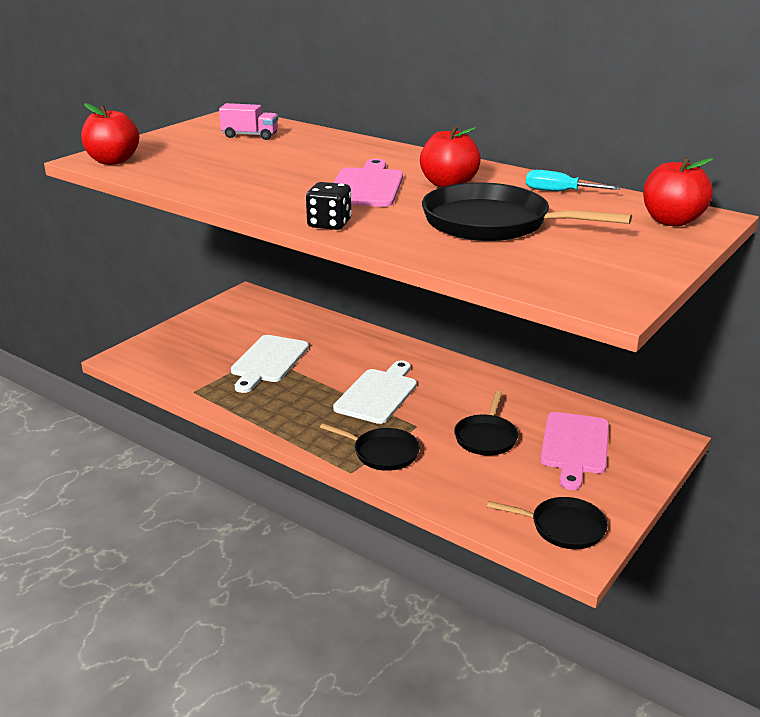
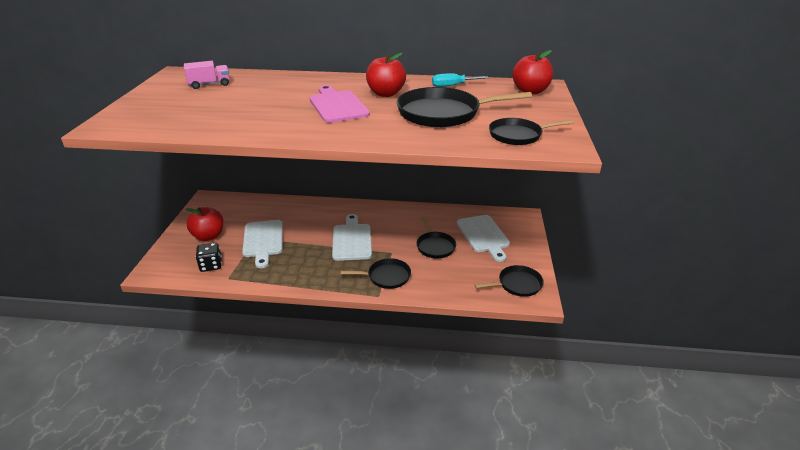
camera: 30 degrees left, 5 degrees up
red apple [81,103,139,165] -> red apple moved to [186,207,223,241]
black dice [306,182,352,230] -> black dice moved to [196,243,222,272]
pink cutting board [540,412,609,490] -> white cutting board [457,215,510,262]
none -> black pan [489,118,574,145]

